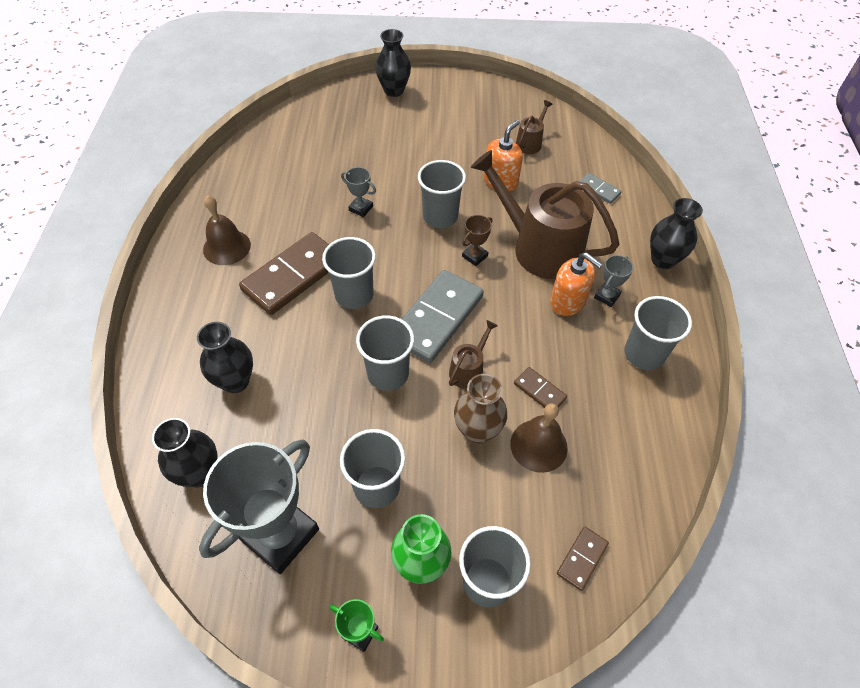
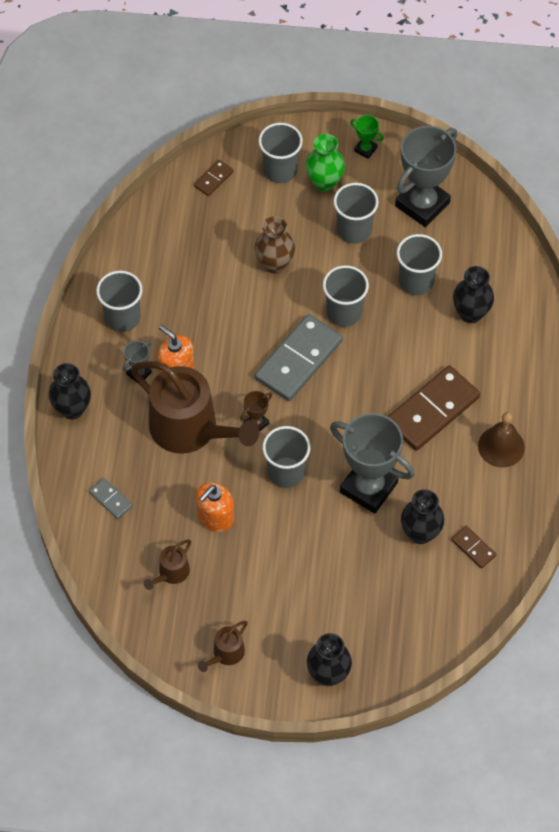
camera: 175 degrees left, 5 degrees up
black vase [152,418,218,487] -> black vase moved to [401,489,444,544]
grey cup [322,237,376,309] -> grey cup moved to [397,234,442,295]
grey trophy [341,167,376,217] -> grey trophy [330,413,414,514], size x2.28
brown watering can [449,320,497,389] -> brown watering can moved to [198,621,248,672]
brown bell [510,403,568,473] -> none
brown domino [514,367,567,408] -> brown domino moved to [451,526,496,569]

